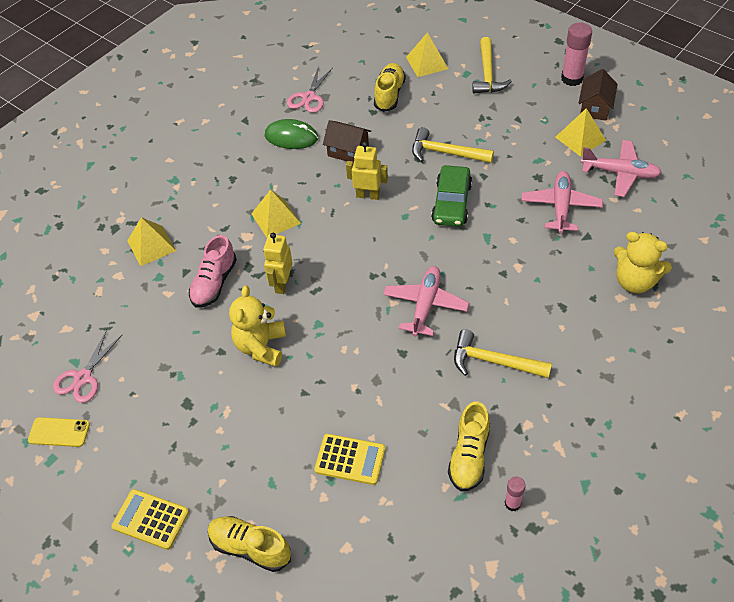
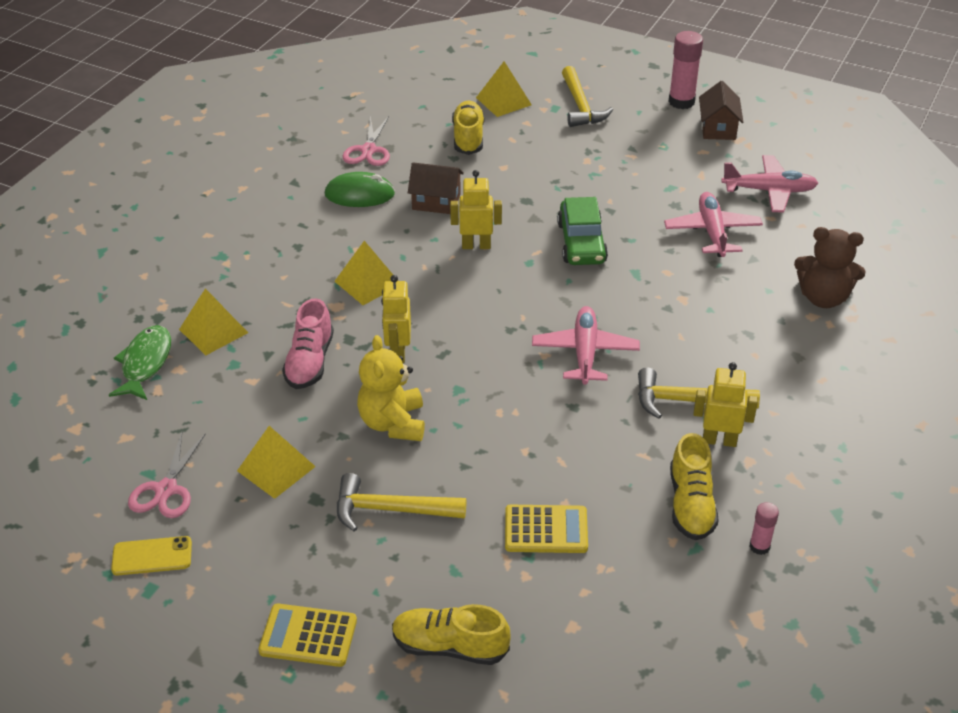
camera: 15 degrees left, 10 degrees down
yellow hammer [412,127,494,163] -> yellow hammer moved to [337,473,467,532]
yellow pyramid [555,108,606,157] -> yellow pyramid moved to [237,426,316,499]
yellow teddy bear [614,232,672,293] -> brown teddy bear [794,227,866,308]
none -> green fish [109,325,171,400]
none -> yellow robot [694,362,758,447]

